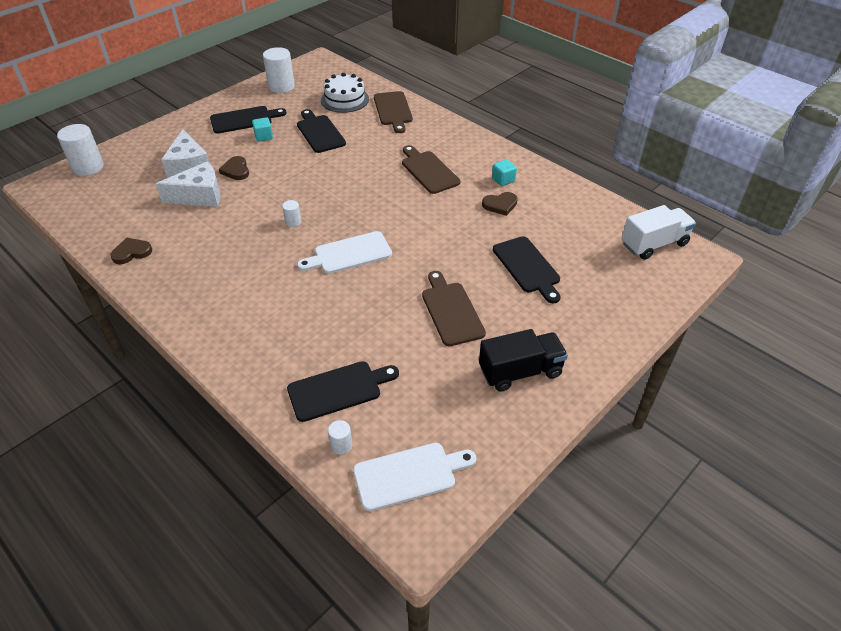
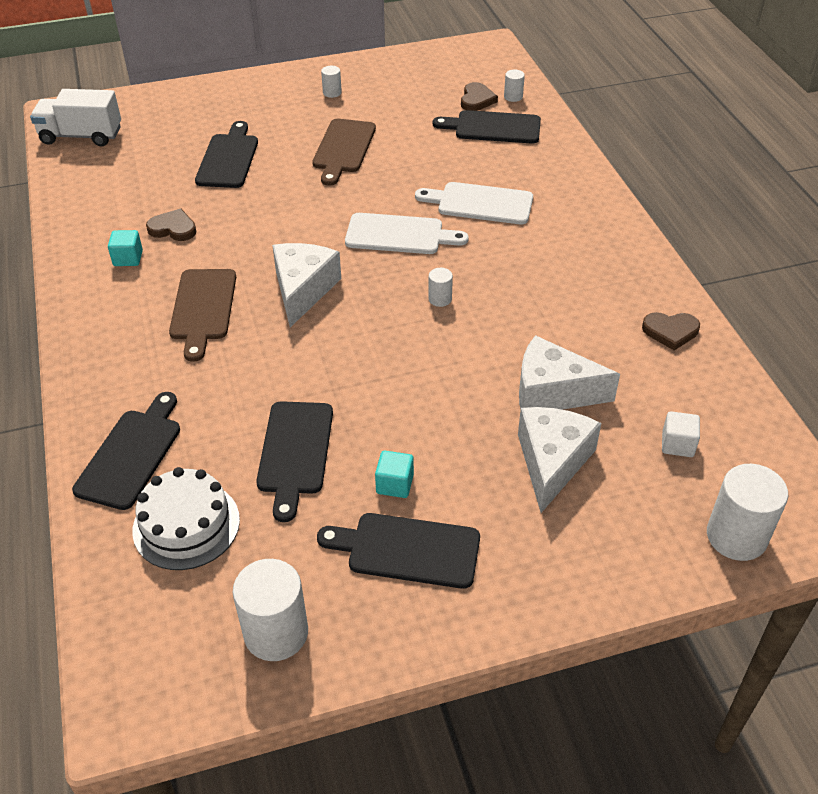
camera: 150 degrees left, 0 degrees up
brown heart [219,156,249,180] -> brown heart moved to [461,82,498,111]
white cutting board [353,443,476,511] -> white cutting board moved to [415,182,533,224]
brown cutting board [374,91,413,133] -> black cutting board [72,392,180,510]
black truck [479,329,568,392] -> white cylinder [321,66,342,98]
none -> white cheese [272,243,341,327]
none -> white cube [662,411,700,457]

